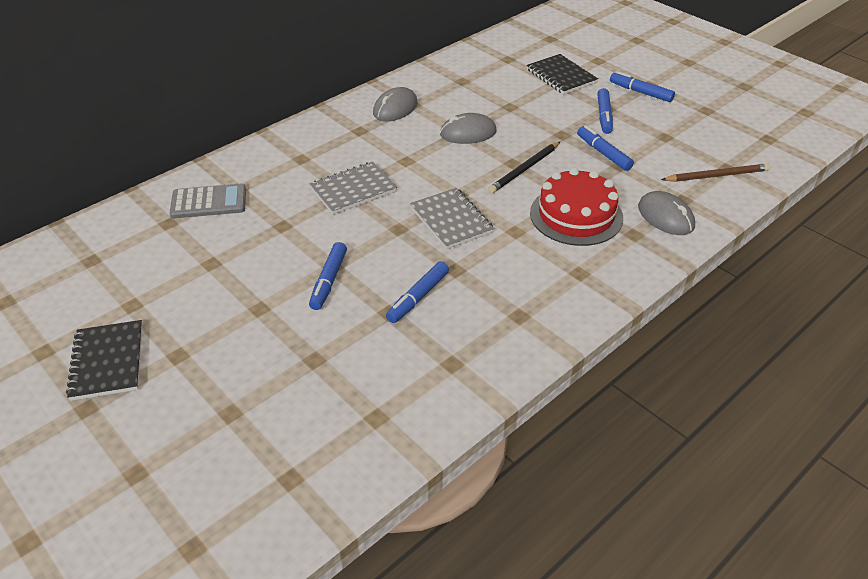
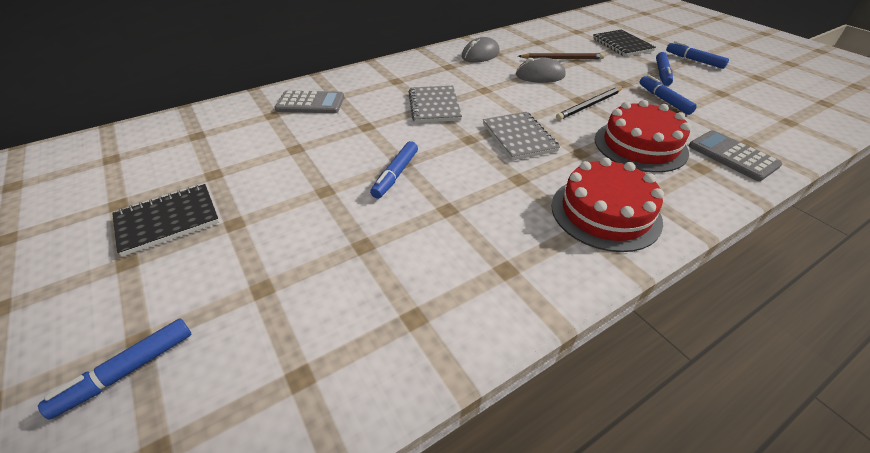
camera: 10 degrees right, 0 degrees up
black notebook [66,320,142,401] -> black notebook turned 60 degrees clockwise [112,184,219,257]
grey notebook [310,162,397,215] -> grey notebook turned 75 degrees counterclockwise [409,86,462,123]
blue marker [386,261,449,323] -> blue marker moved to [38,318,191,420]
grey mouse [638,191,695,235] -> grey calculator [689,130,782,181]
brown pencil [661,163,770,182] -> brown pencil moved to [518,53,605,59]
none -> red cake [551,157,664,252]

